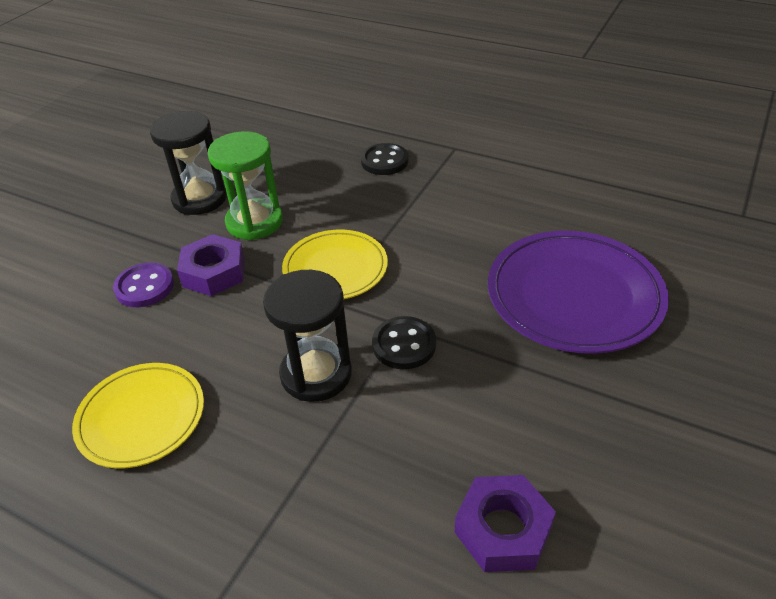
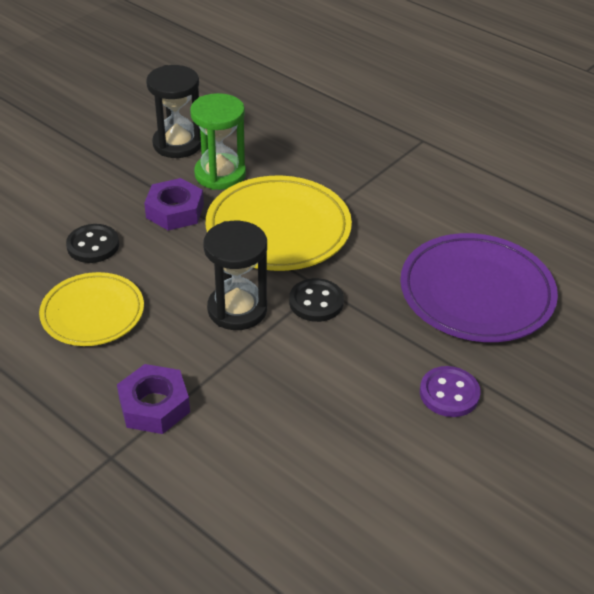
camera: 10 degrees right, 0 degrees up
purple button [113,262,174,307] -> purple button moved to [420,366,481,417]
yellow plate [282,229,388,299] -> yellow plate [206,176,352,271], size x1.56
black button [361,143,408,175] -> black button moved to [66,224,119,263]
purple nut [455,475,556,572] -> purple nut moved to [117,364,190,434]

